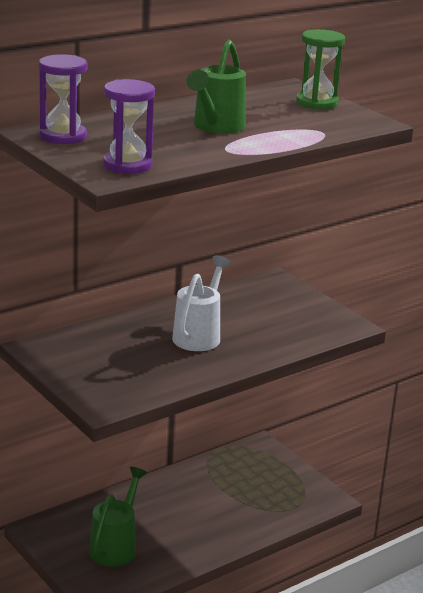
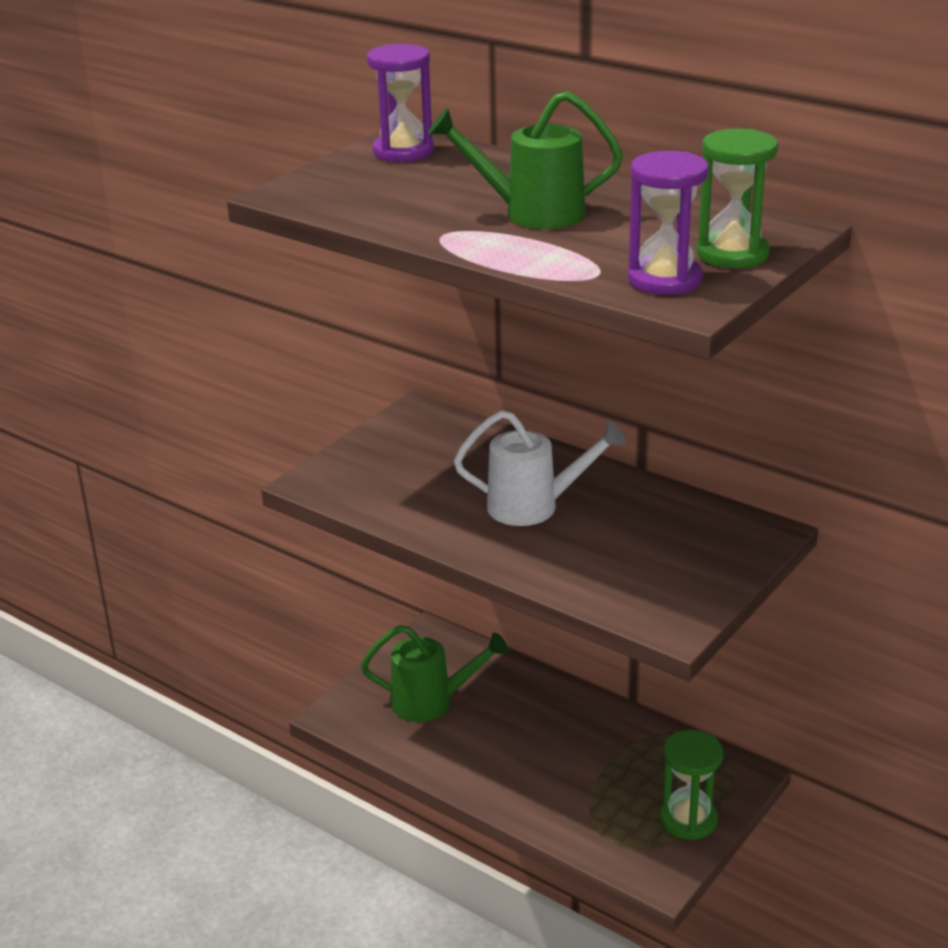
camera: 75 degrees right, 5 degrees up
purple hourglass [103,79,155,174] -> purple hourglass moved to [628,151,709,295]
none -> green hourglass [660,730,723,840]

